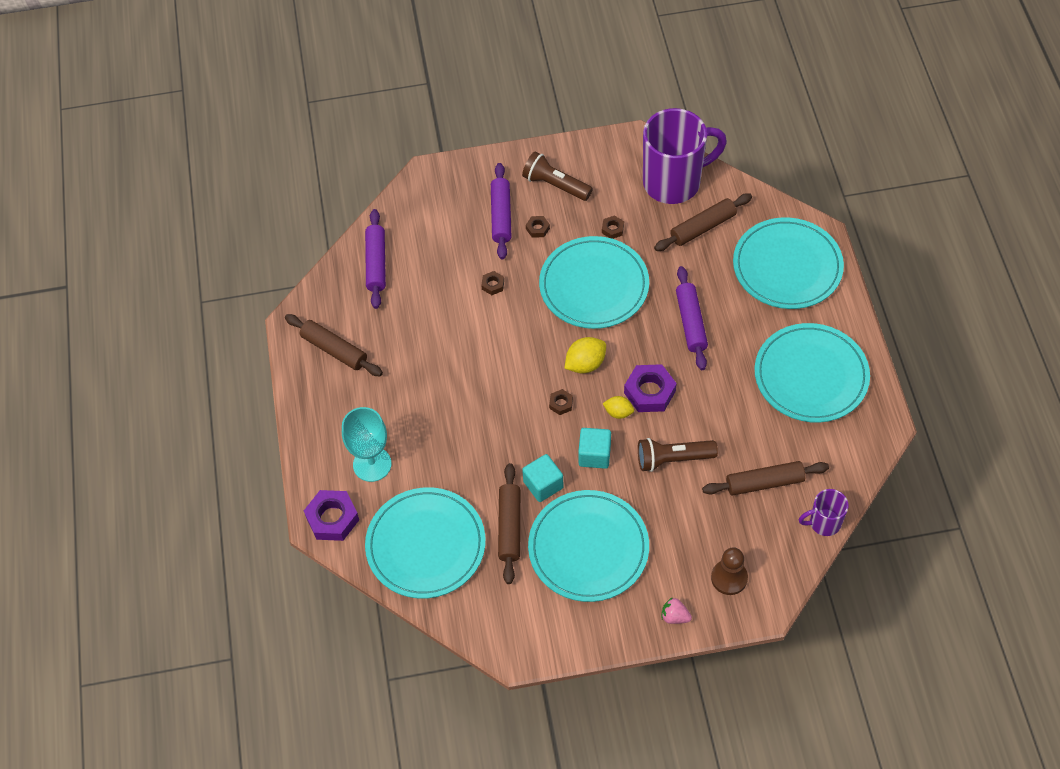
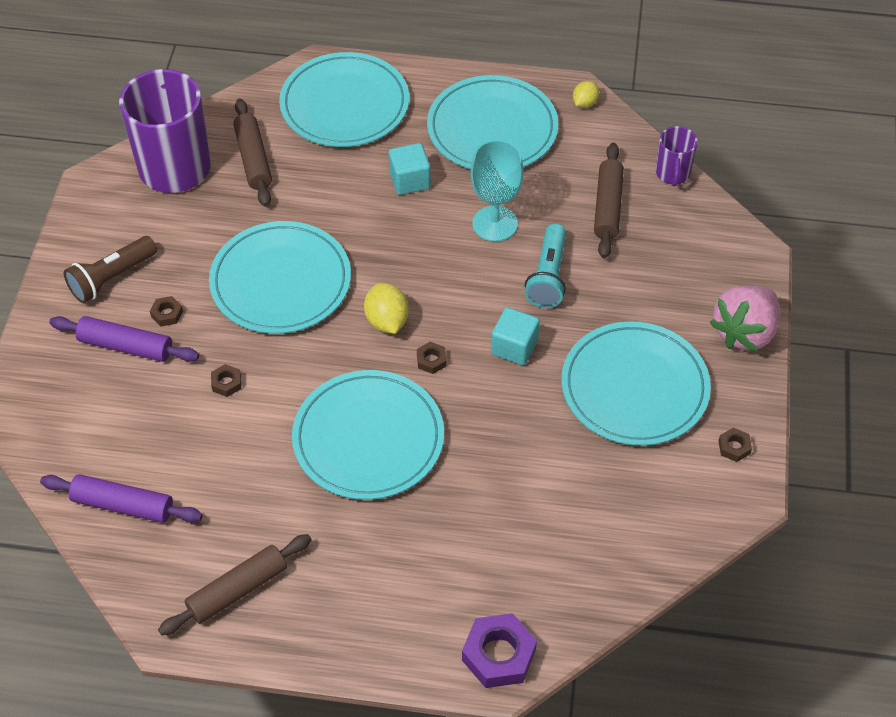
camera: 75 degrees left, 5 degrees down
turquoise goblet [342,407,392,482] -> turquoise goblet moved to [471,140,524,242]
turquoise plate [365,487,486,598] -> turquoise plate moved to [292,370,444,500]
brown rolling pin [498,463,520,584] -> none
turquoise cube [522,454,564,502] -> turquoise cube moved to [389,143,430,195]
brown nut [602,215,624,239] -> brown nut moved to [719,428,752,462]
yellow lemon [602,396,634,419] -> yellow lemon moved to [573,81,599,108]
purple nut [624,364,677,412] -> none
brown flashlight [638,438,718,472] -> turquoise flashlight [525,224,566,308]
pink strawberry [661,597,692,624] -> pink strawberry [709,285,779,352], size x2.18
purple rolling pin [676,266,708,370] -> none
brown pawn [711,547,748,595] -> none

